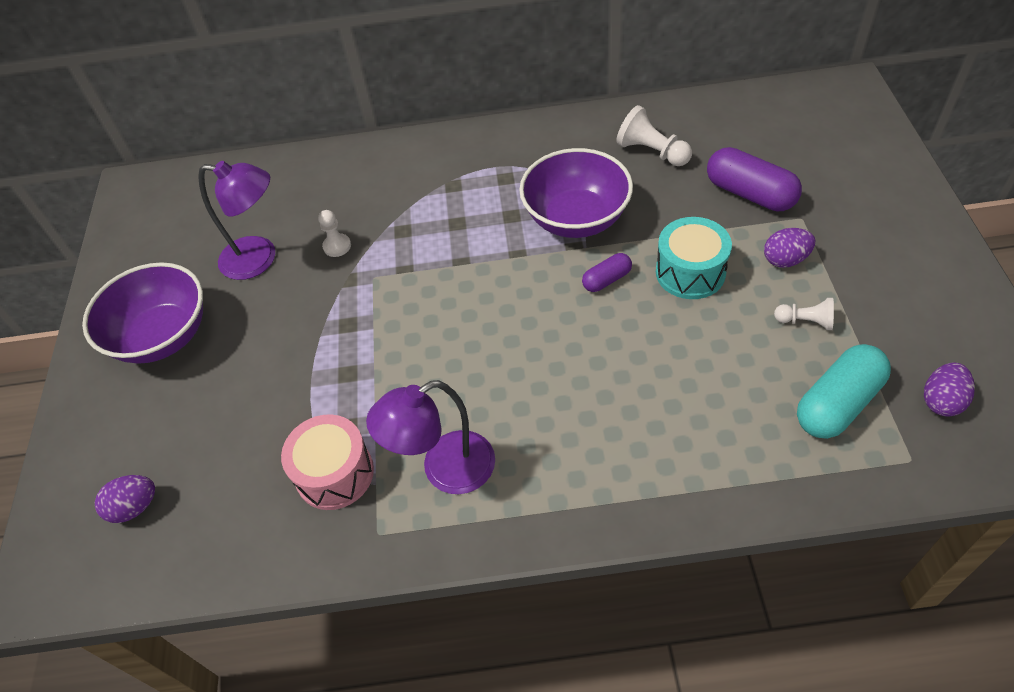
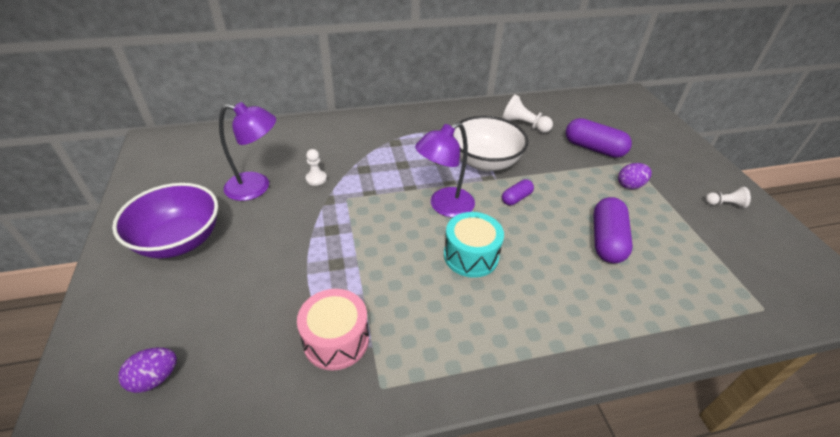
camera: 15 degrees left, 10 degrees down
purple lamp [366,380,495,494] -> purple lamp moved to [415,122,475,217]
purple bowl [519,148,633,238] -> white bowl [453,116,528,171]
turquoise drum [656,217,732,299] -> turquoise drum moved to [444,212,504,278]
white pawn [774,298,834,330] -> white pawn moved to [705,187,751,208]
turquoise capsule [797,344,891,439] -> none
purple egg [924,362,975,417] -> none
none -> purple capsule [593,197,633,263]

